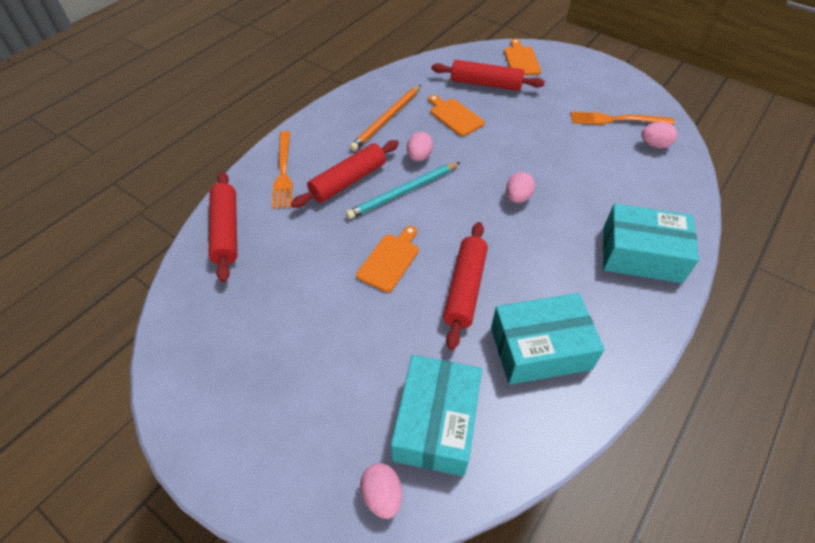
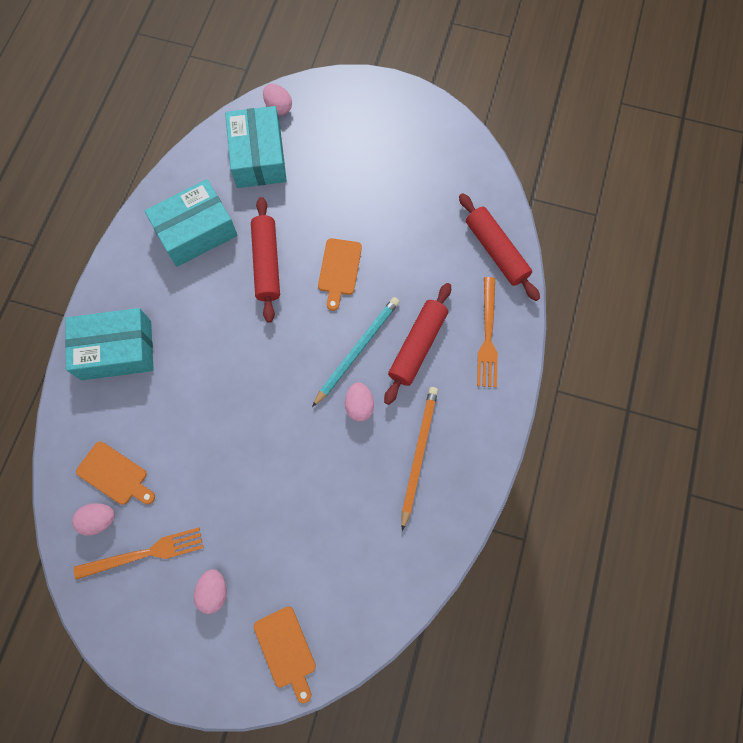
camera: 160 degrees right, 20 degrees up
orange fork [272,131,292,209] -> orange fork turned 150 degrees counterclockwise [477,277,498,387]
orange cutting board [428,95,485,136] -> orange cutting board moved to [76,442,155,505]
red rolling pin [431,60,545,91] -> none
pink egg [506,172,535,203] -> pink egg moved to [194,569,227,614]

